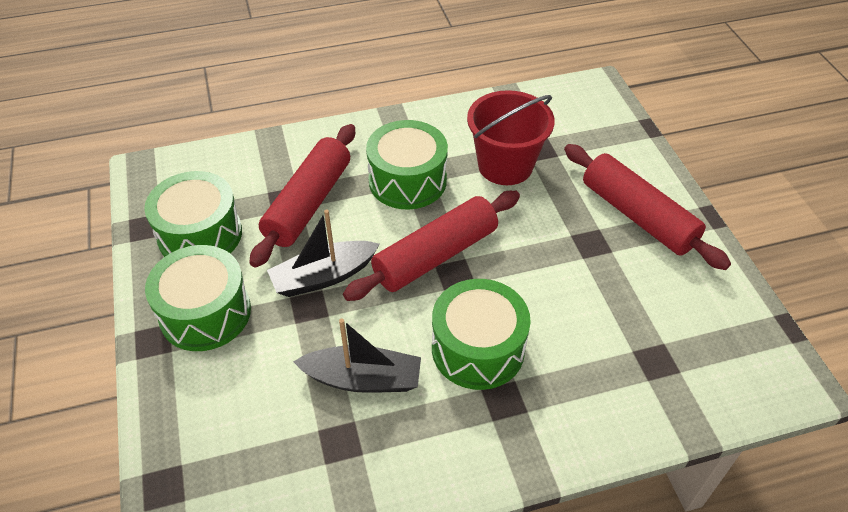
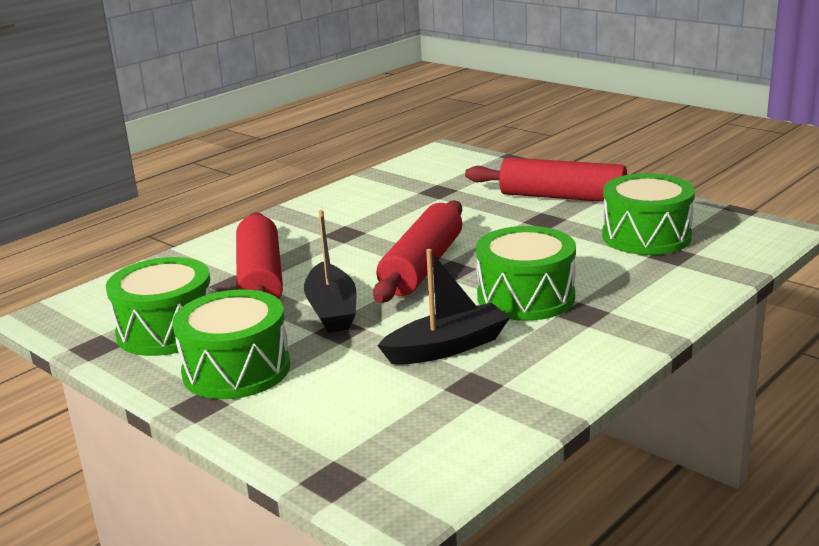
camera: 30 degrees left, 25 degrees down
black boat [267,210,380,297] -> black boat turned 45 degrees counterclockwise [304,210,356,333]
green drum [366,120,448,209] -> green drum moved to [602,173,695,255]
red bucket [467,90,555,185] -> none

